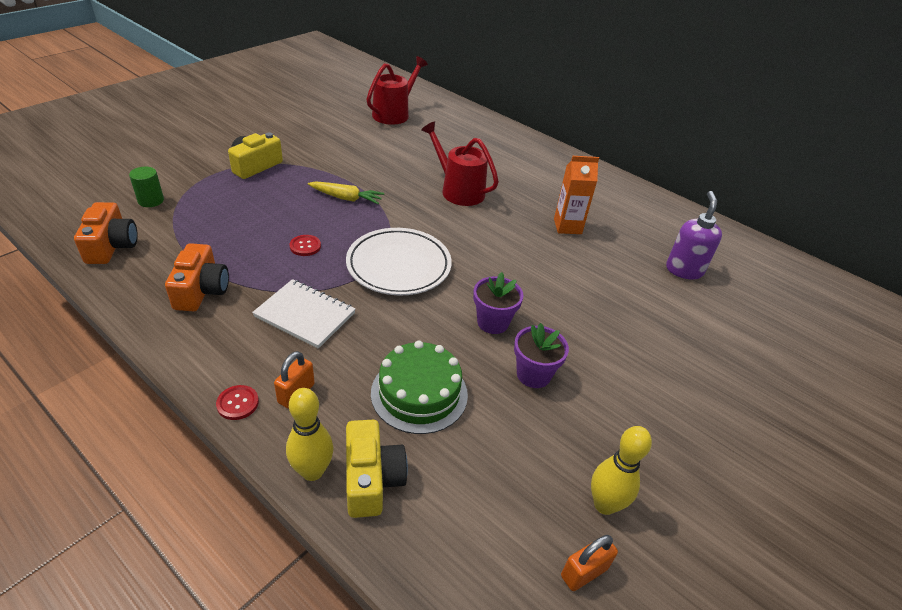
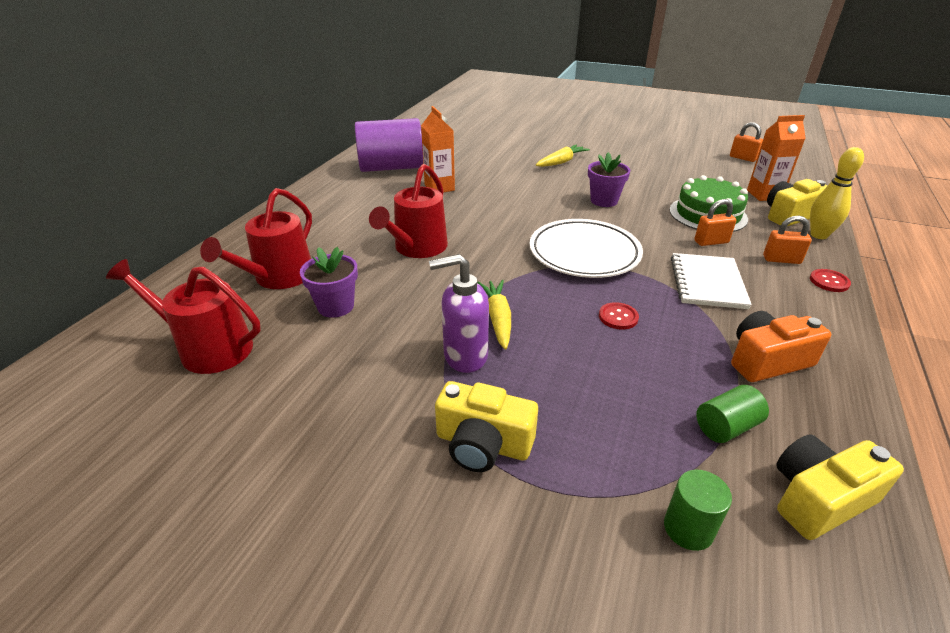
camera: 105 degrees left, 5 degrees down
orange camera [74,202,138,264] -> yellow camera [776,434,904,540]
purple flower pot [514,323,569,388] -> purple flower pot moved to [300,247,358,318]
yellow bowling pin [591,426,652,515] -> none
purple soap dispenser [666,191,722,279] -> purple soap dispenser moved to [429,254,489,373]
none -> red watering can [200,188,312,289]
none -> purple cylinder [355,118,423,172]
none -> yellow carrot [536,144,590,167]
none -> orange padlock [694,199,736,246]
none -> green cylinder [696,385,769,443]
none -> orange carton [747,115,806,201]

